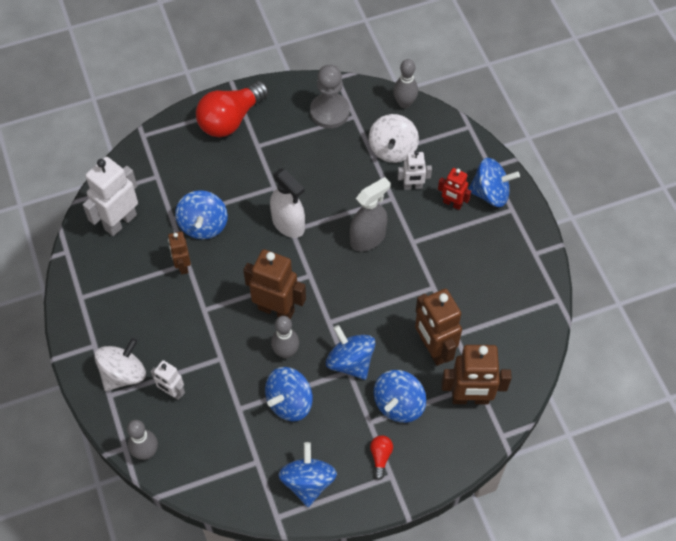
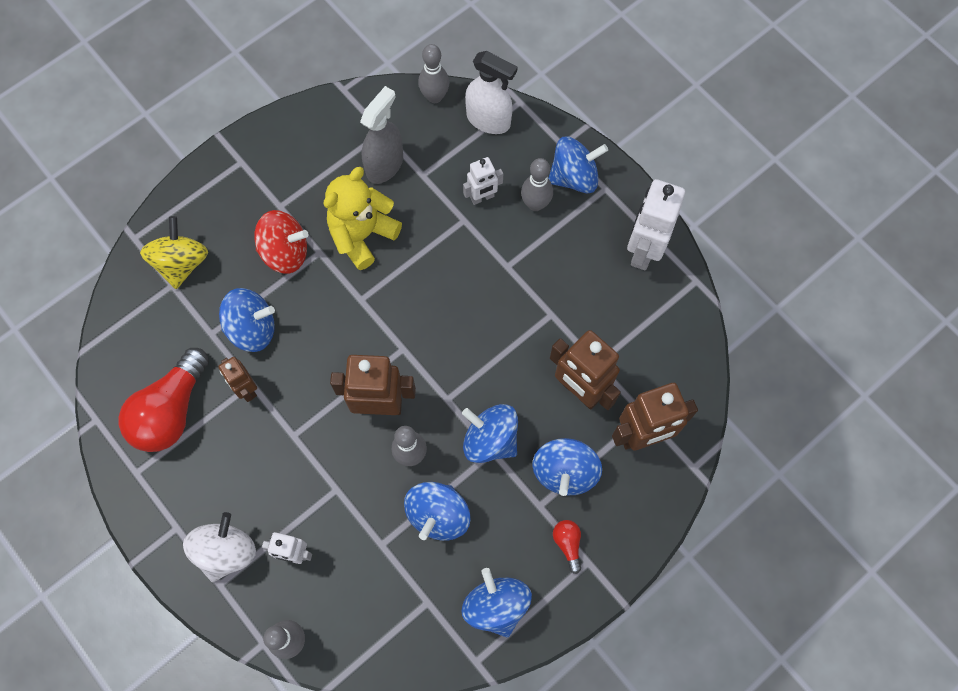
camera: 20 degrees left, 10 degrees up
white robot [83,157,138,236] -> white robot moved to [627,179,685,270]
blue spinning top [175,190,228,239] -> blue spinning top turned 75 degrees counterclockwise [219,288,275,352]
red light bulb [196,81,269,137] -> red light bulb moved to [118,348,209,452]
white spray bottle [270,168,305,238] -> white spray bottle moved to [465,51,518,134]
grey pawn [310,65,350,128] -> none
grey spray bottle [350,177,391,252] -> grey spray bottle moved to [360,86,403,184]
white spinning top [369,114,419,163] -> none
red robot [438,168,471,210] -> grey bowling pin [521,158,553,211]
none -> yellow spinning top [140,216,208,289]
none -> red spinning top [254,210,309,274]
none -> yellow teddy bear [324,167,402,270]

